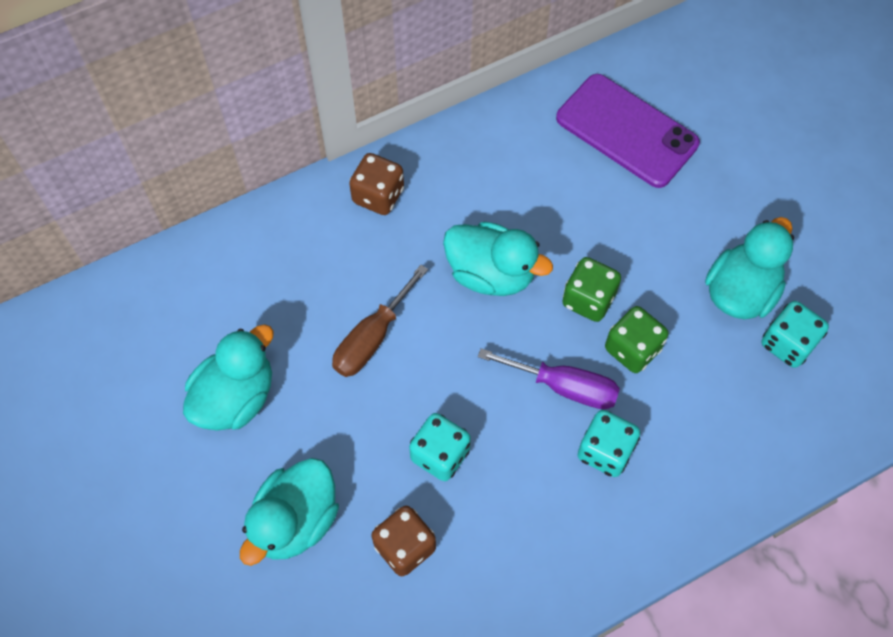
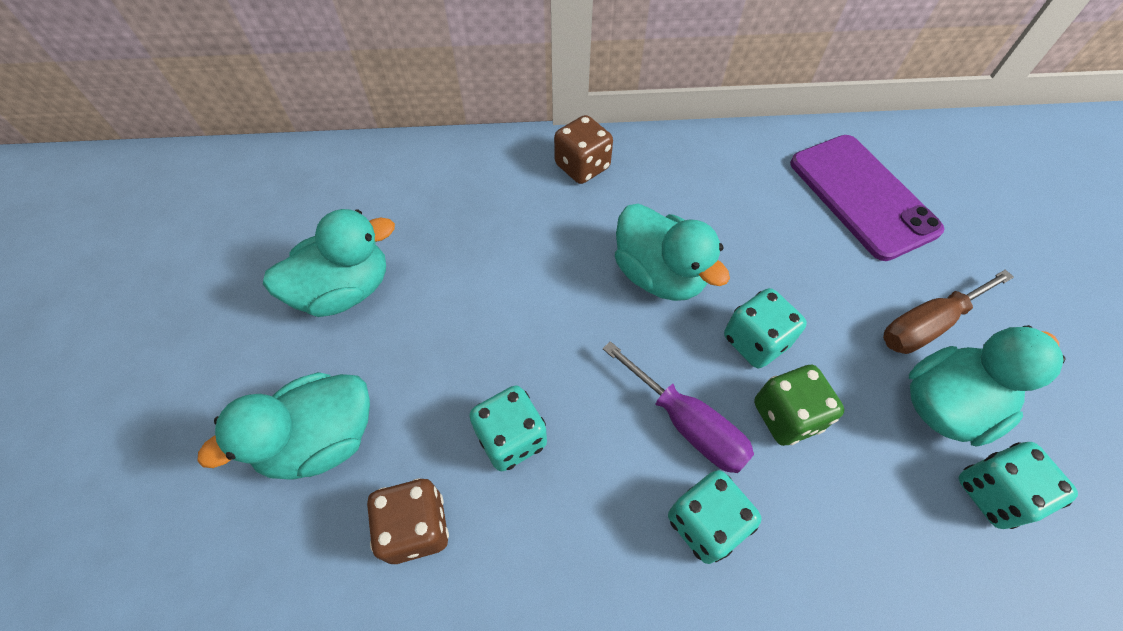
camera: 25 degrees right, 5 degrees down
brown screwdriver [332,265,428,377] -> brown screwdriver moved to [883,269,1014,354]
green dice [562,257,621,322] -> turquoise dice [724,288,807,368]

